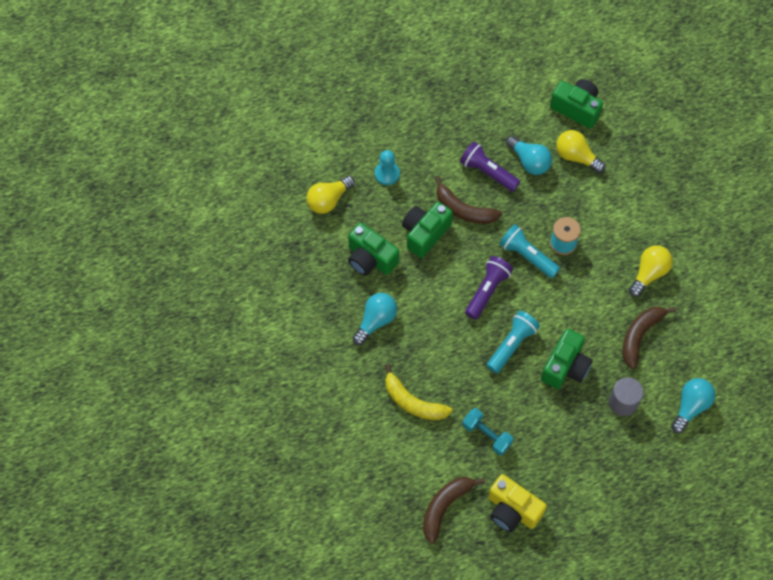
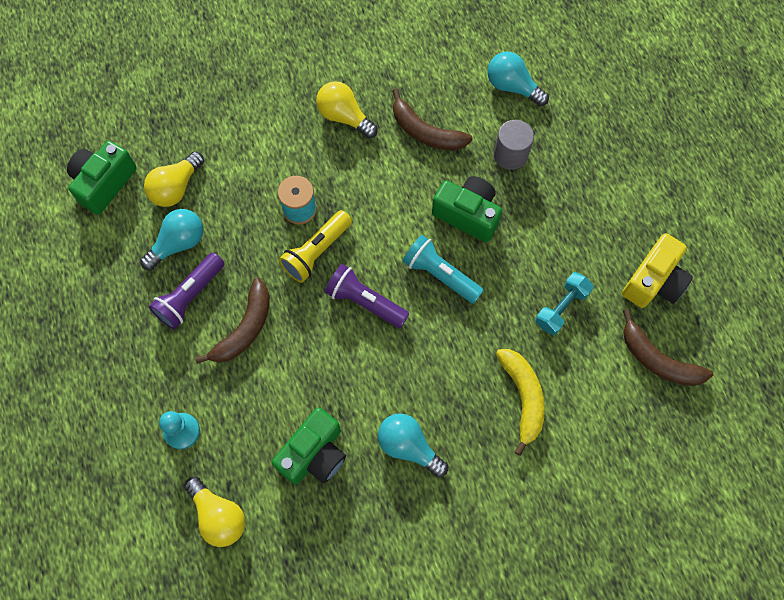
camera: 90 degrees left, 5 degrees up
yellow banana [385,364,453,420] -> yellow banana turned 45 degrees counterclockwise [496,349,545,456]
green camera [402,202,453,258] -> none
turquoise flashlight [499,224,560,278] -> yellow flashlight [279,210,352,283]

